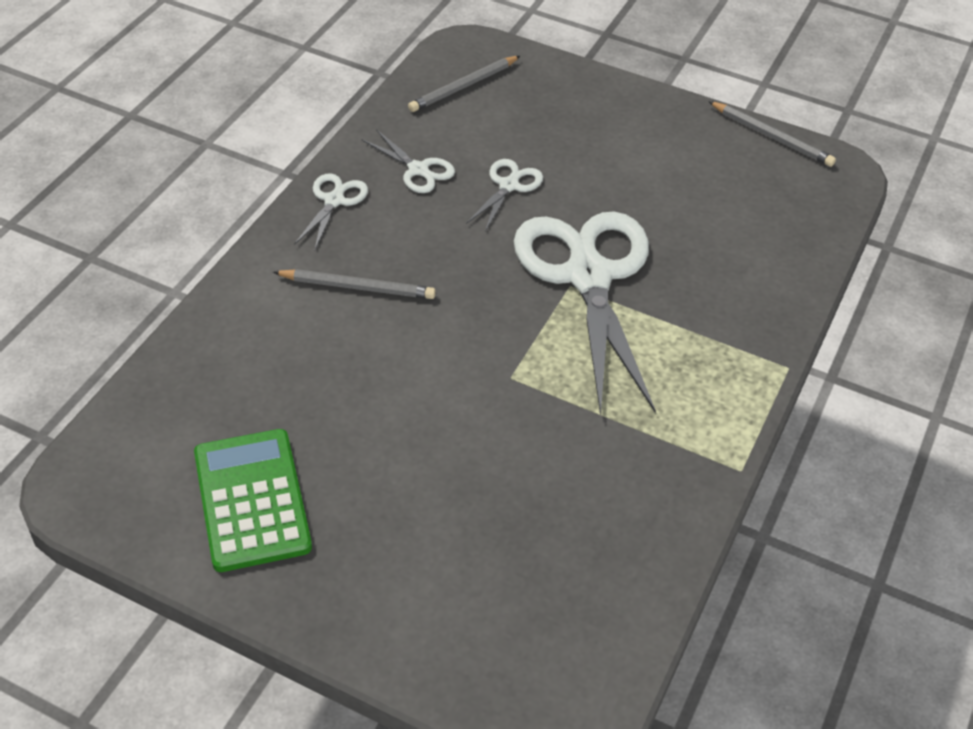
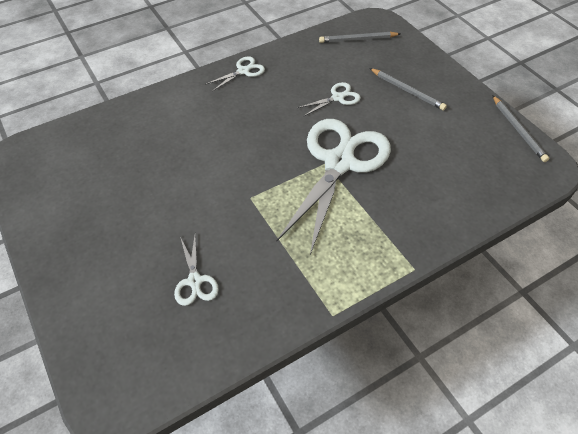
camera: 35 degrees right, 5 degrees up
green calculator [194,429,312,572] -> none
grey pencil [273,269,436,299] -> grey pencil moved to [369,68,447,110]
white scissors [362,129,455,193] -> white scissors moved to [174,236,219,306]

